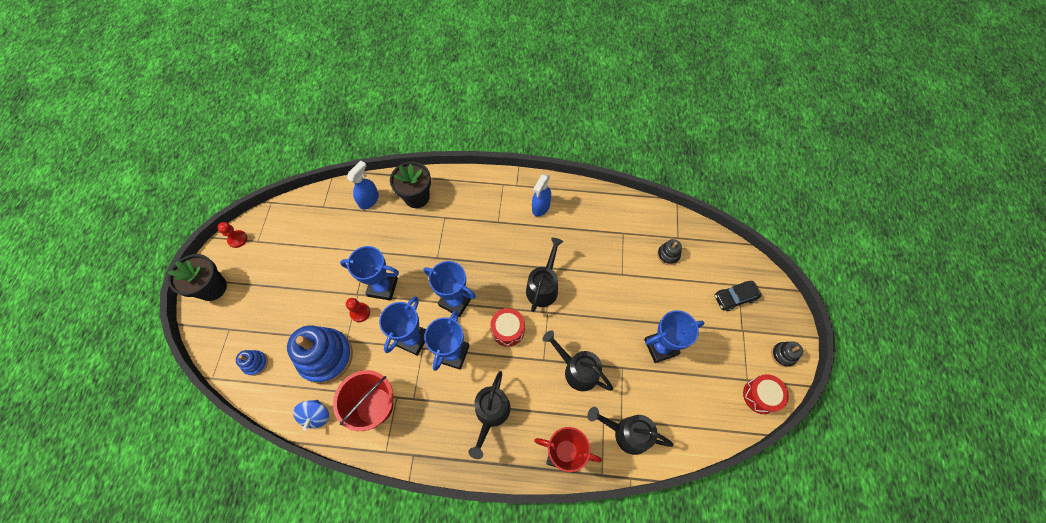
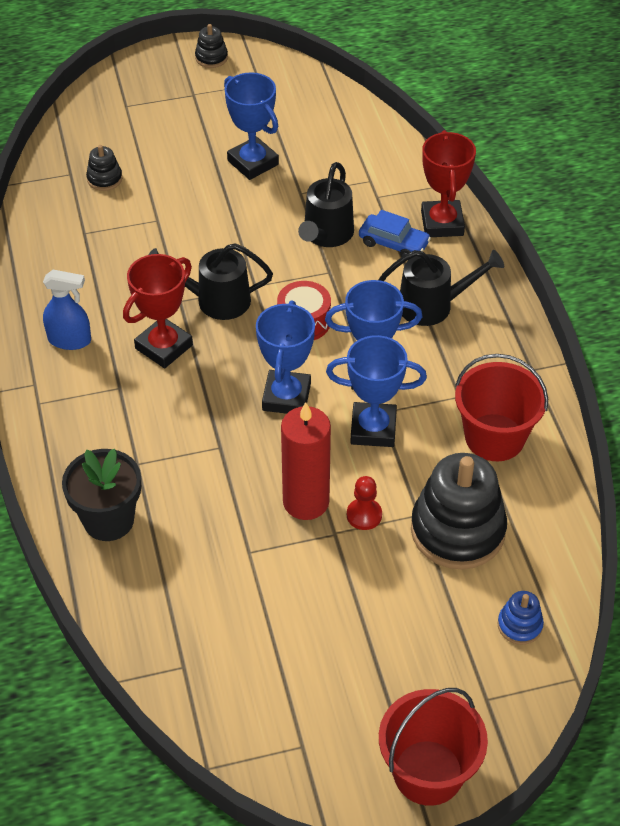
camera: 110 degrees left, 15 degrees down
black flower pot [168,254,227,301] -> red bucket [379,688,488,806]
red pawn [218,222,247,248] -> none
blue stacking toy [287,326,353,384] -> black stacking toy [411,453,507,569]
blue spinning top [293,400,329,431] -> none
blue trophy [340,246,399,301] -> red candle [281,402,331,520]
blue spray bottle [347,161,379,210] -> none
black watering can [587,407,674,455] -> none
black car [714,281,762,311] -> none
red drum [743,374,789,414] -> none
none -> red trophy [123,254,193,368]
none -> blue car [359,210,431,257]

